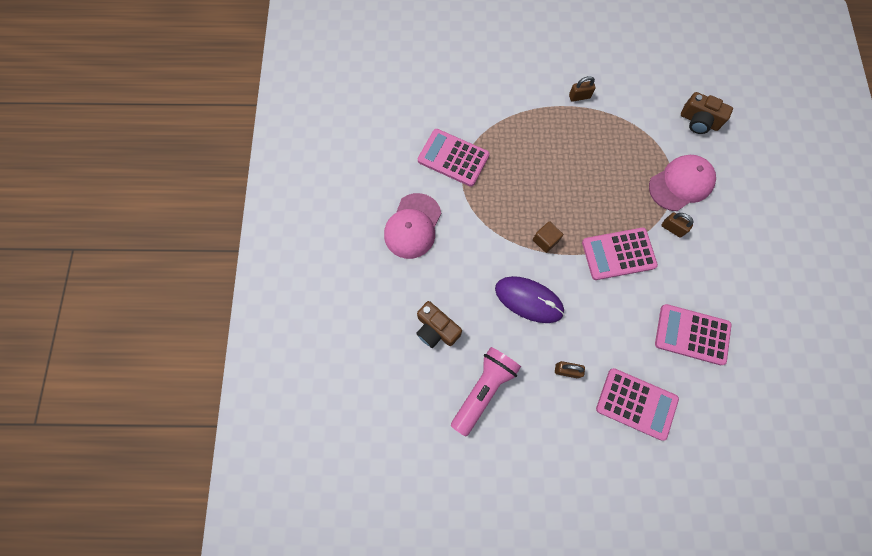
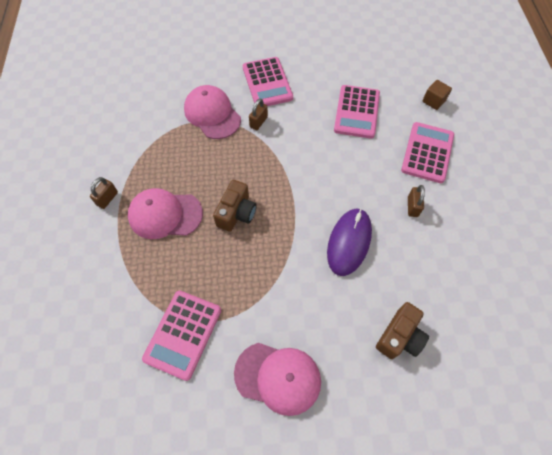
camera: 95 degrees left, 10 degrees down
pink flashlight [451,347,521,437] -> none
brown cube [533,221,563,253] -> brown cube moved to [422,80,452,110]
brown padlock [569,76,596,102] -> brown padlock turned 45 degrees clockwise [90,177,118,209]
pink calculator [582,228,658,280] -> pink calculator moved to [243,57,293,106]
brown camera [681,92,733,134] -> brown camera moved to [213,180,257,232]
none -> pink cap [128,188,203,239]

